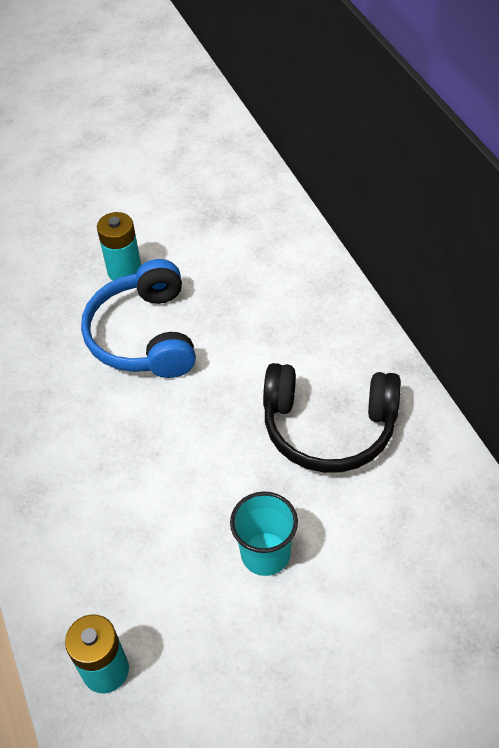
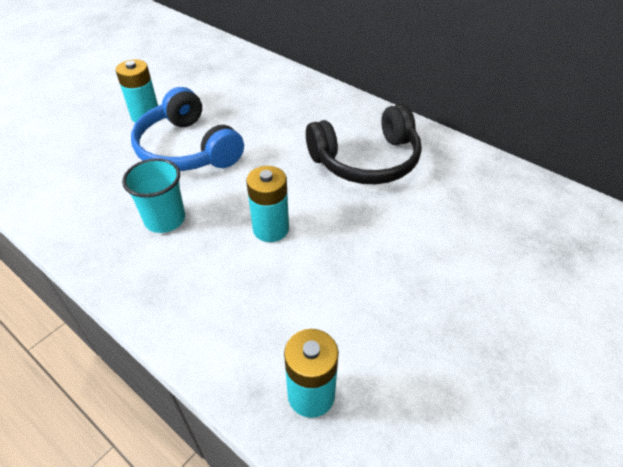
camera: 30 degrees left, 5 degrees down
turquoise cup [230,491,298,576] -> turquoise cup moved to [122,158,185,233]
none -> turquoise battery [246,166,289,242]

